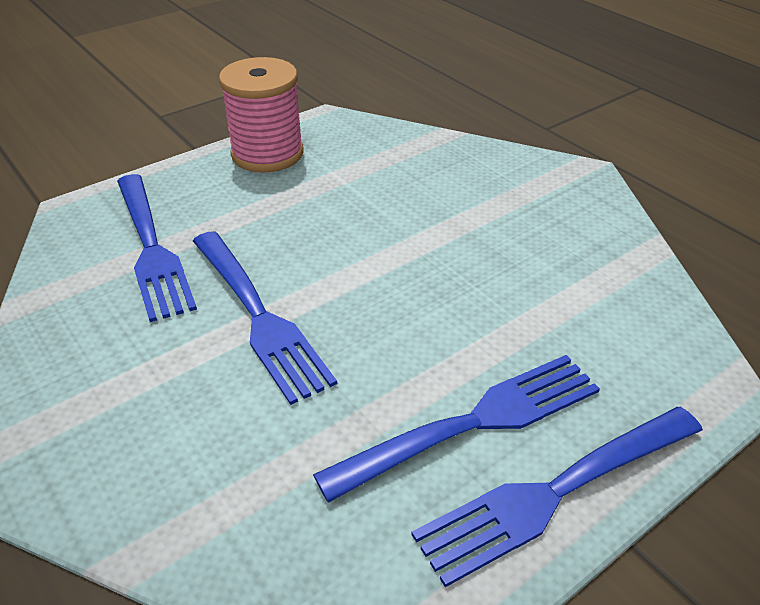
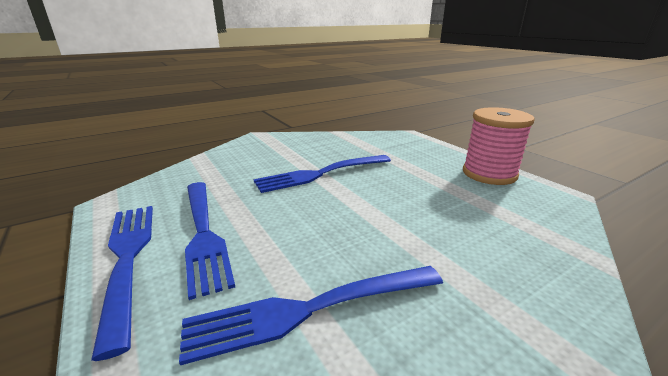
camera: 95 degrees right, 15 degrees down
blue fork [117,174,197,322] -> blue fork moved to [179,266,443,365]

